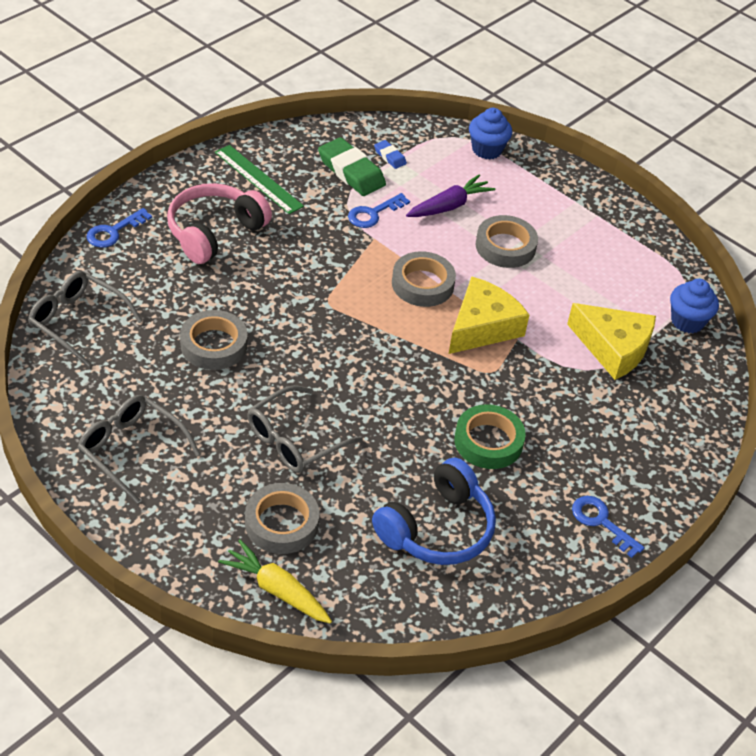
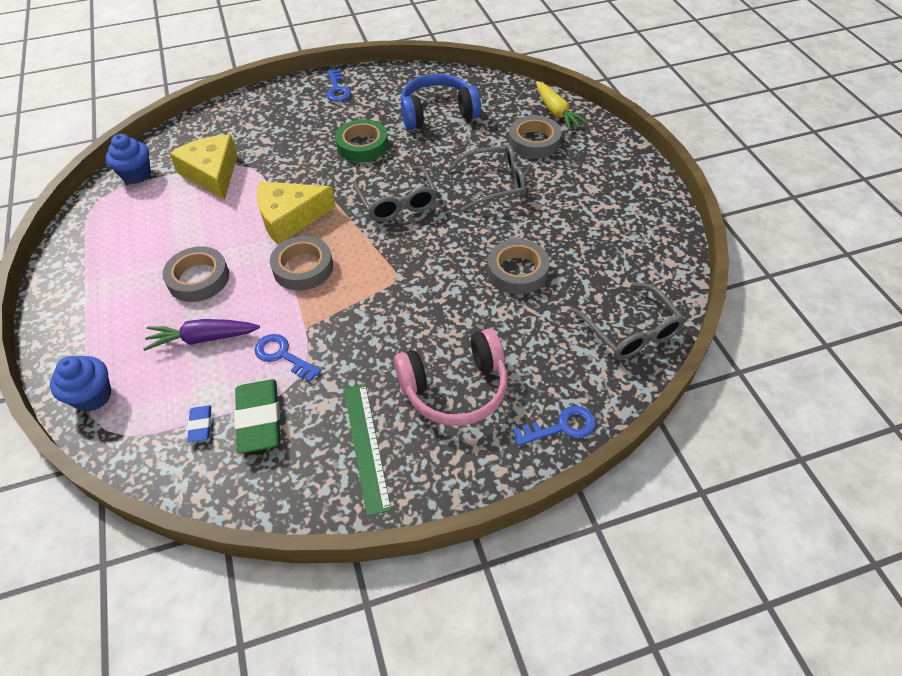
camera: 145 degrees left, 5 degrees up
grey glasses [78,395,200,504] -> grey glasses moved to [353,166,437,222]
blue key [348,193,410,228] -> blue key turned 135 degrees counterclockwise [254,334,321,382]

